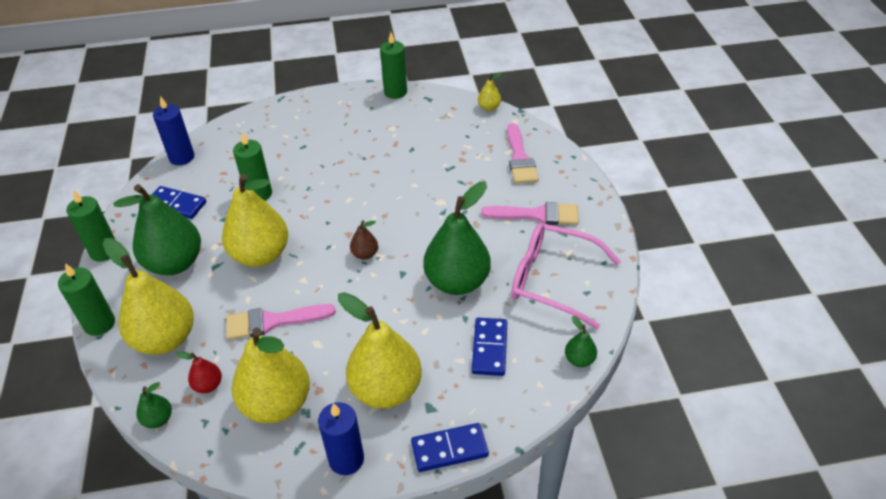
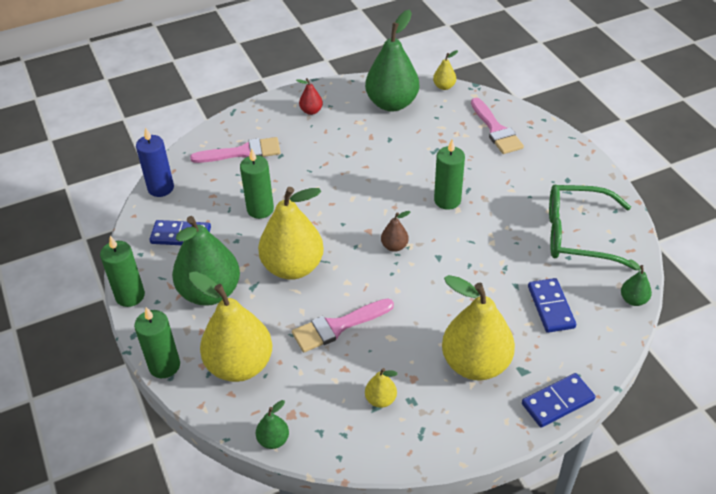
camera: 15 degrees left, 0 degrees up
red pear [176,352,222,393] -> red pear moved to [296,78,323,115]
yellow pear [232,327,310,423] -> yellow pear [365,368,397,408], size x0.44
blue candle [318,402,364,475] -> none
green candle [380,32,407,99] -> green candle moved to [434,140,465,210]
green pear [423,181,491,295] -> green pear moved to [365,10,419,112]
pink brush [481,202,579,225] -> pink brush moved to [190,137,281,163]
pink glasses [511,223,621,329] -> green glasses [549,184,637,270]

